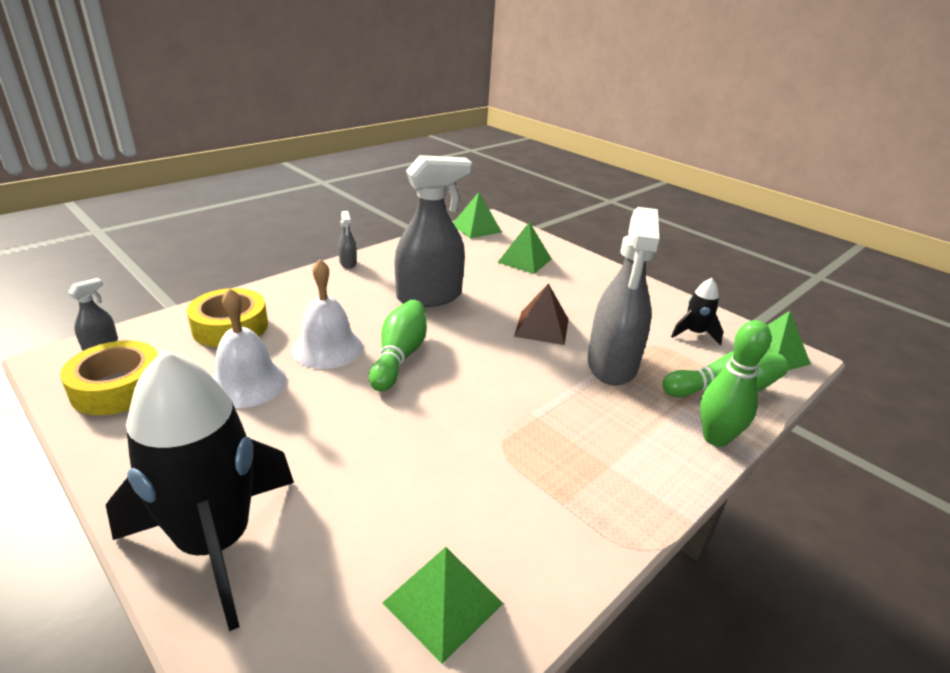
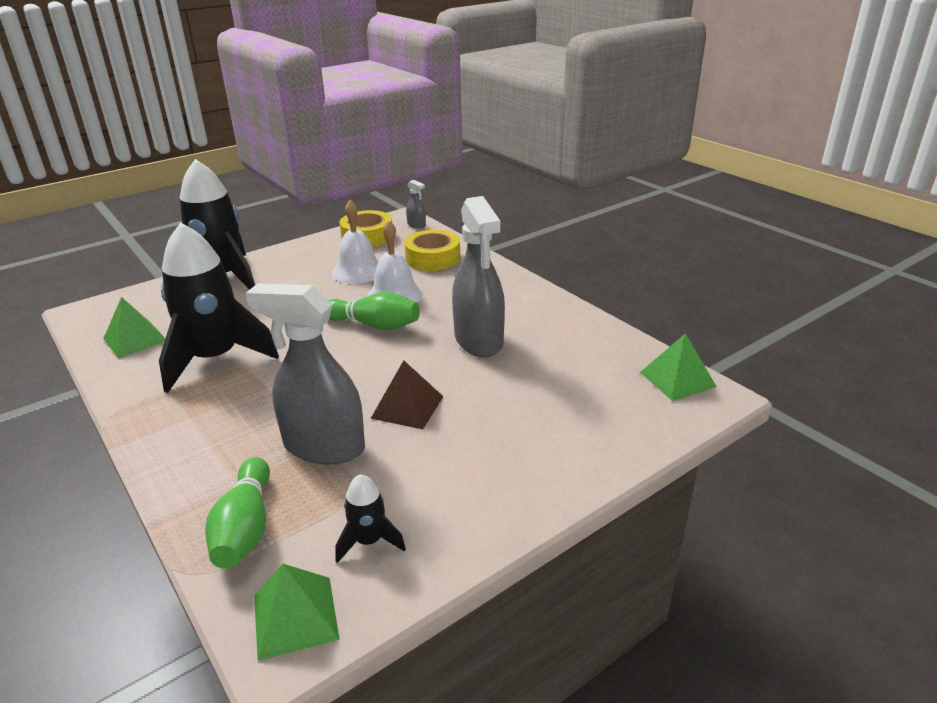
camera: 100 degrees right, 0 degrees up
grey spray bottle [338,211,357,268] -> none
green pyramid [497,222,551,274] -> none
green bowling pin [700,320,771,447] -> none
none -> black rocket [159,223,279,393]

